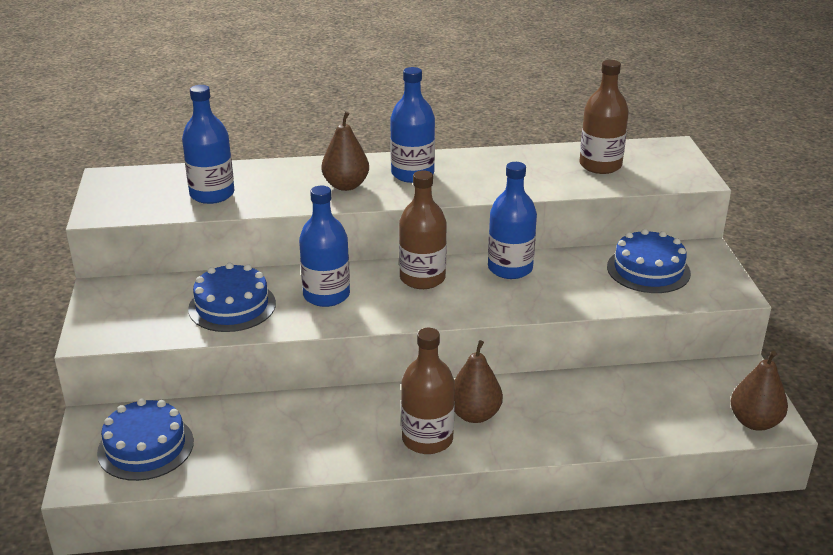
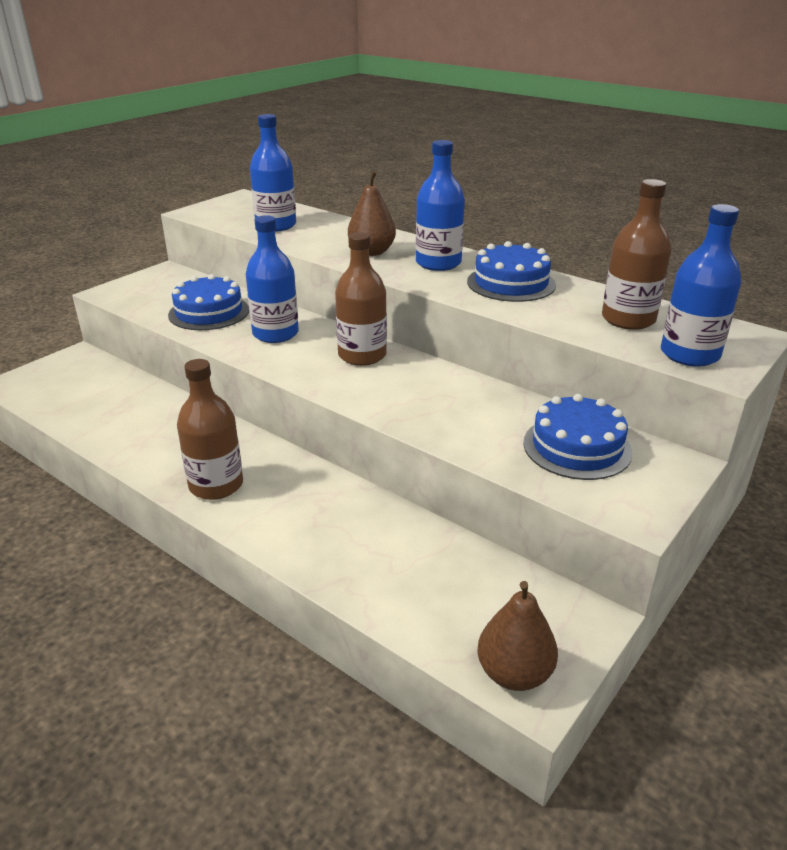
camera: 45 degrees right, 0 degrees up
blue cake [97,398,194,481] -> blue cake moved to [467,241,556,302]
brown pear [454,340,503,423] -> none
blue bottle [488,162,537,279] -> blue bottle moved to [661,204,741,367]

